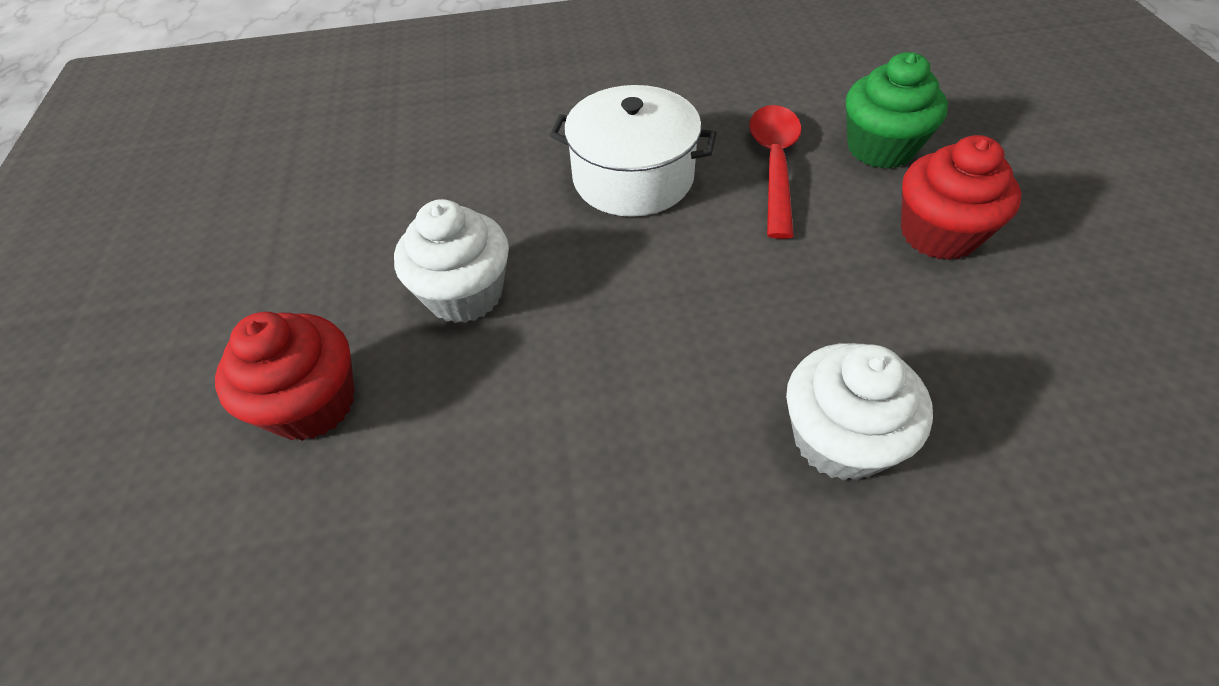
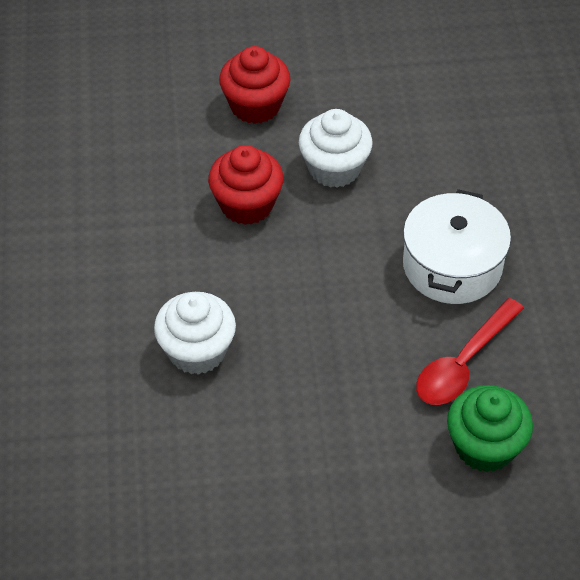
camera: 90 degrees right, 0 degrees up
red spoon [749,105,802,239] -> red spoon turned 120 degrees clockwise [416,298,524,405]
red cupcake [901,135,1021,260] -> red cupcake moved to [208,145,284,225]

